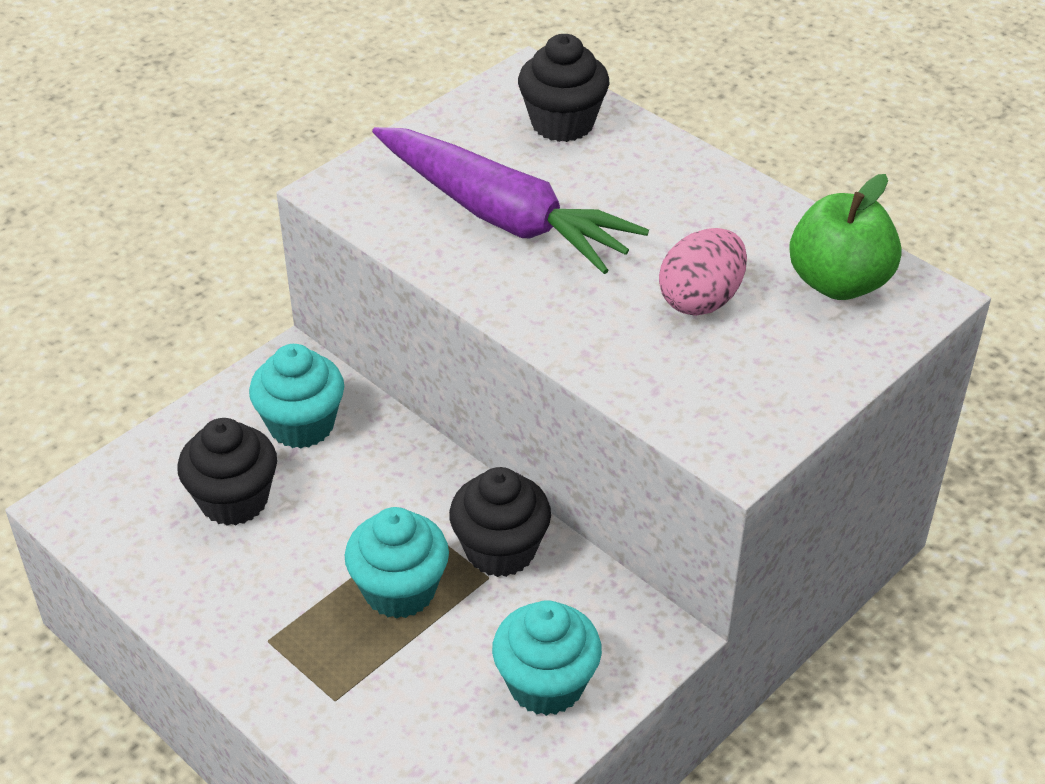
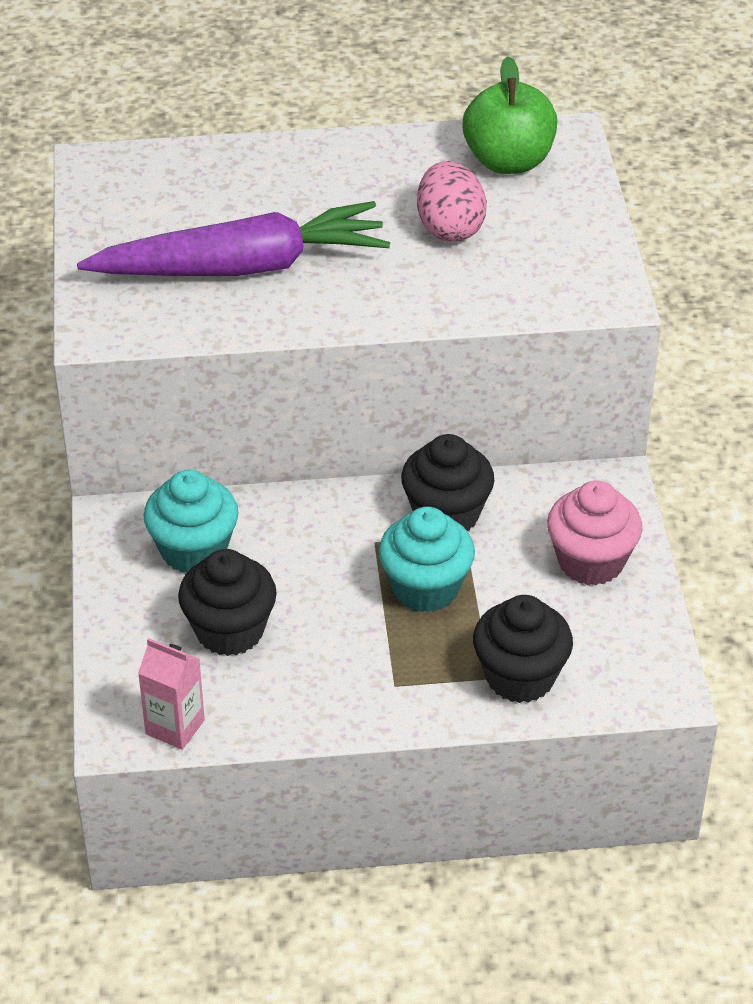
camera: 50 degrees left, 0 degrees up
turquoise cupcake [492,600,602,716] -> pink cupcake [547,481,642,586]
black cupcake [518,34,609,142] -> black cupcake moved to [473,595,573,703]
none -> pink carton [138,638,205,750]

